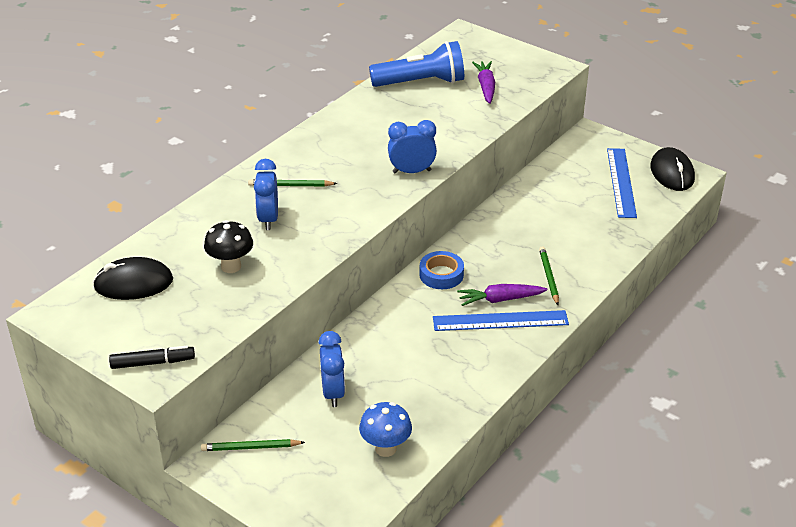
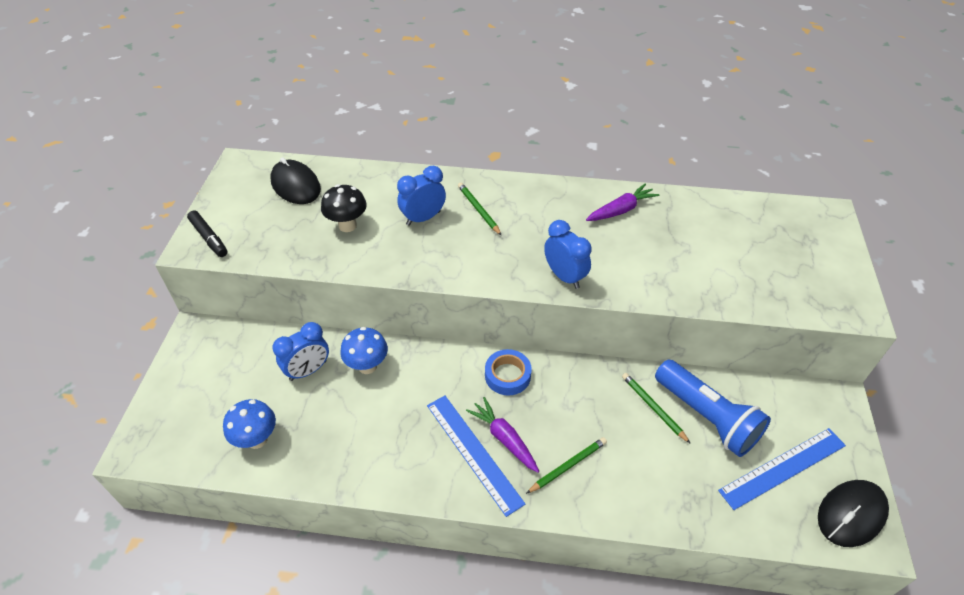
camera: 60 degrees right, 10 degrees up
green pencil [201,439,305,451] -> green pencil moved to [622,373,691,444]
blue flashlight [369,41,464,87] -> blue flashlight moved to [655,360,771,457]
purple carrot [472,61,495,104] -> purple carrot moved to [586,183,660,221]
none -> blue mushroom [340,327,388,374]

